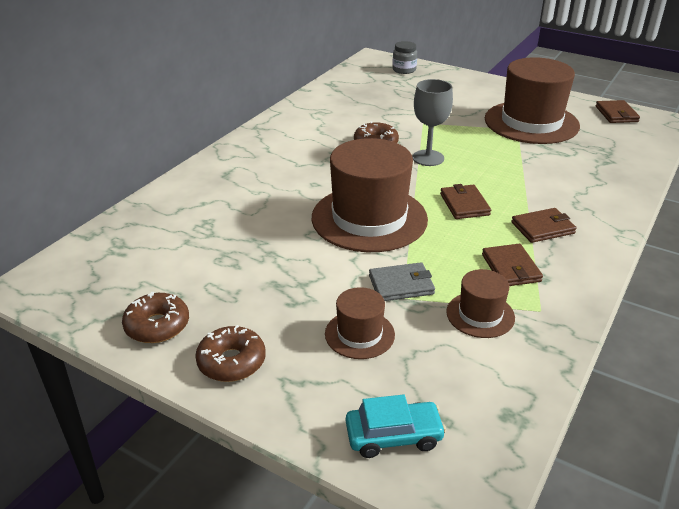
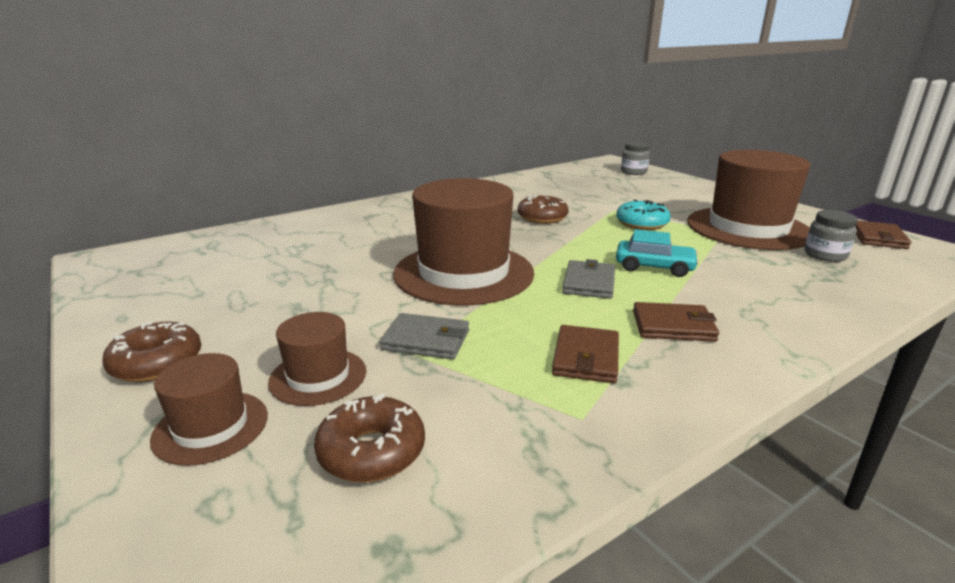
camera: 25 degrees right, 10 degrees down
brown donut [122,292,189,343] -> brown donut moved to [314,393,425,482]
turquoise car [346,394,446,458] -> turquoise car moved to [616,229,699,277]
grey goblet [413,79,453,166] -> none
brown wallet [440,184,491,219] -> grey wallet [562,259,615,299]
brown hat [446,269,515,338] -> brown hat moved to [150,353,268,466]
none -> turquoise donut [616,200,671,230]
none -> grey jar [805,210,858,262]

